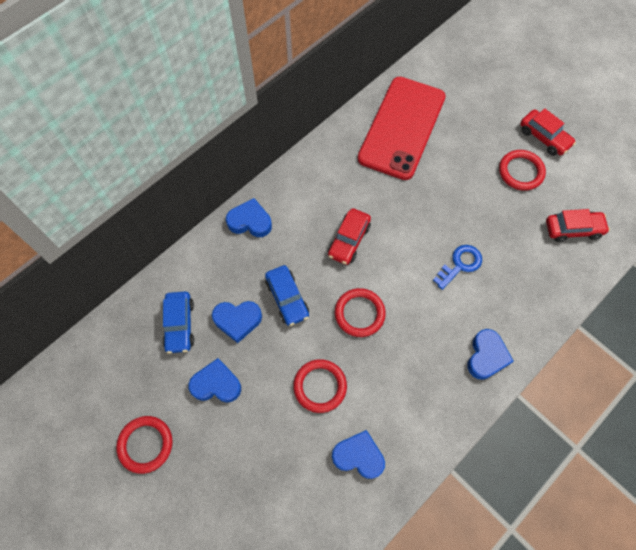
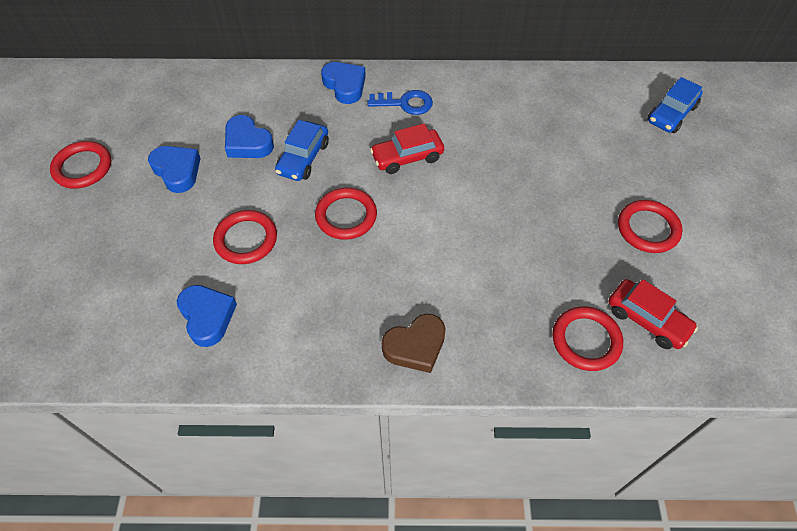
camera: 45 degrees right, 10 degrees down
blue car [162,291,194,354] -> blue car moved to [647,77,703,133]
red phone [358,77,446,180] -> none
blue key [433,245,482,290] -> blue key moved to [367,90,433,115]
blue heart [467,329,514,380] -> brown heart [382,314,446,373]
red car [520,108,576,156] -> none
none -> red ring [553,306,623,371]

